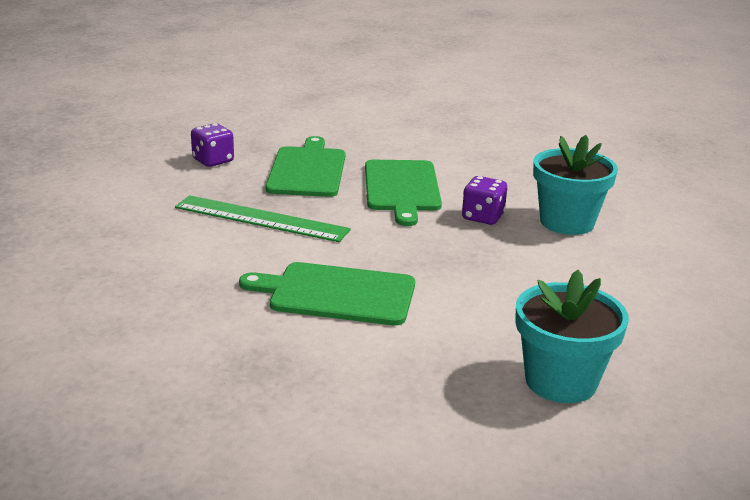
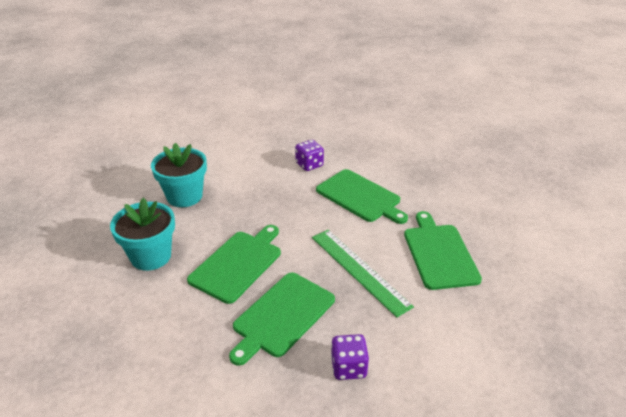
camera: 145 degrees left, 10 degrees up
purple dice [462,176,507,225] -> purple dice moved to [295,140,324,171]
turquoise flower pot [515,270,629,403] -> turquoise flower pot moved to [110,197,175,271]
none -> green cutting board [404,211,482,290]

